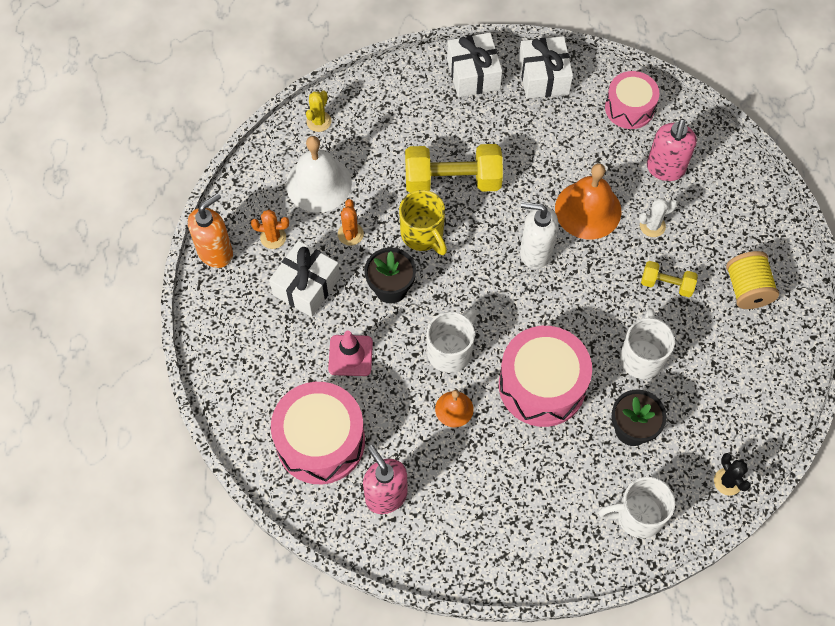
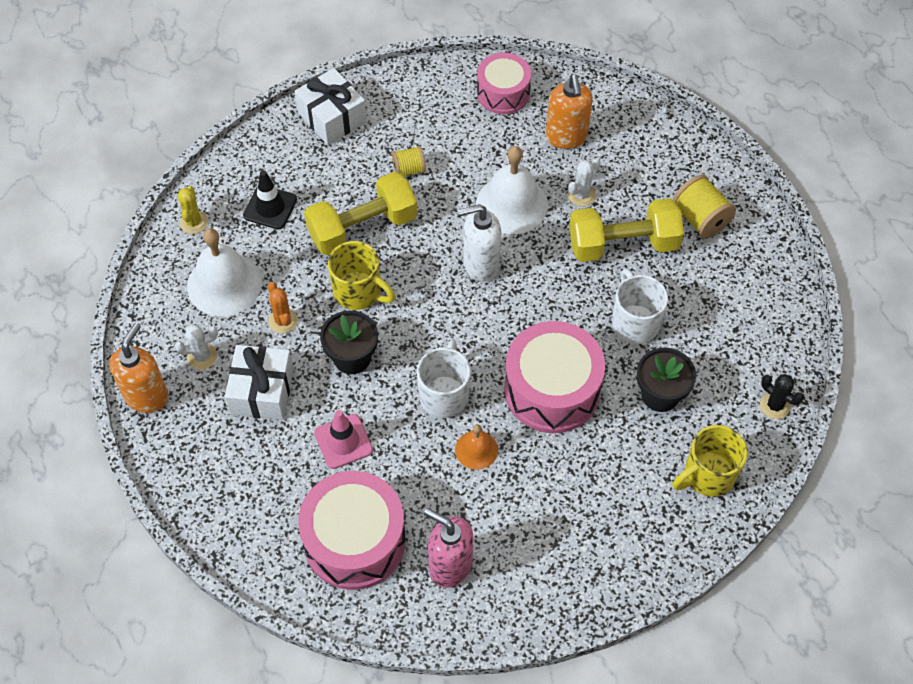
camera: 25 degrees left, 5 degrees down
orange cactus [251,210,289,249] -> white cactus [175,325,218,370]
white gift [518,36,573,99] -> none
orange bell [555,163,622,239] -> white bell [476,146,548,234]
white mug [598,477,675,538] -> yellow mug [673,425,748,497]
yellow dumbbell [641,261,698,297] -> yellow dumbbell [569,198,684,262], size x1.90
pink soap dispenser [647,119,697,181] -> orange soap dispenser [546,74,593,149]
none -> black traffic cone [243,170,297,230]
none -> yellow spool [392,146,426,176]

